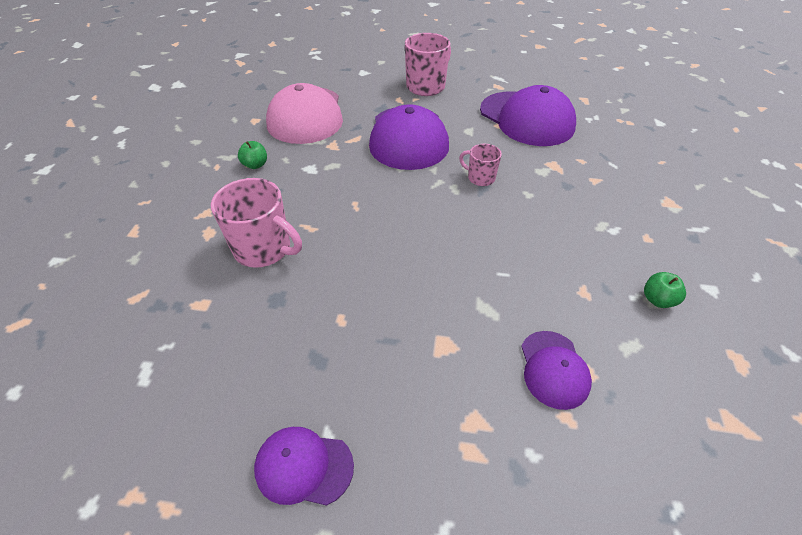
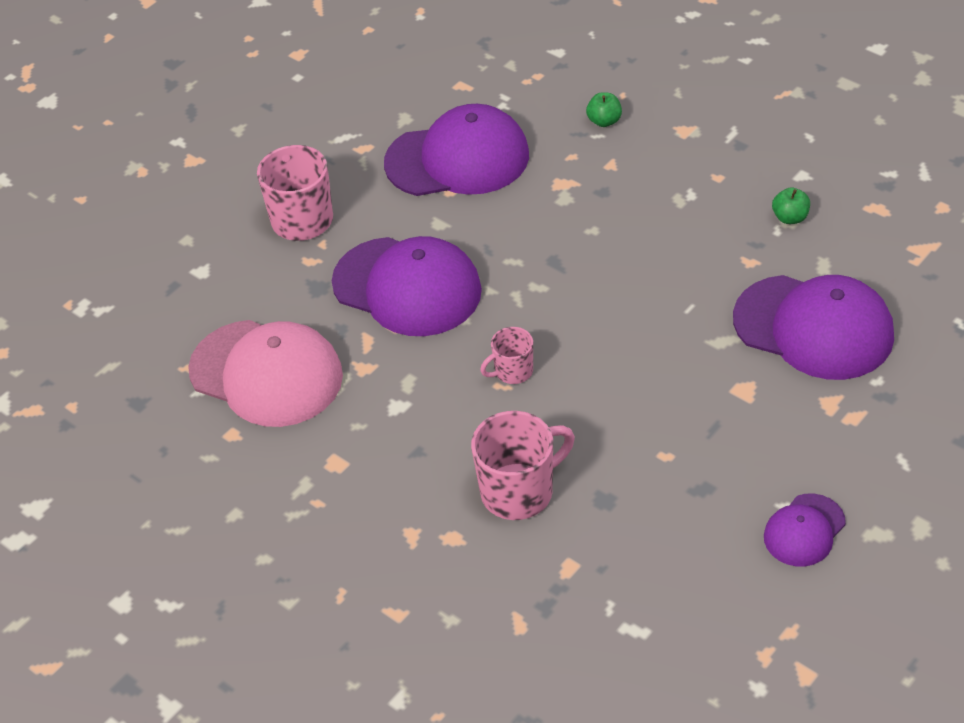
camera: 55 degrees left, 0 degrees up
green apple [238,141,267,169] -> green apple moved to [586,92,622,127]
pink mug [459,144,502,186] -> pink mug moved to [480,327,533,384]
purple cap [521,331,592,410] -> purple cap [733,275,894,380], size x1.93

